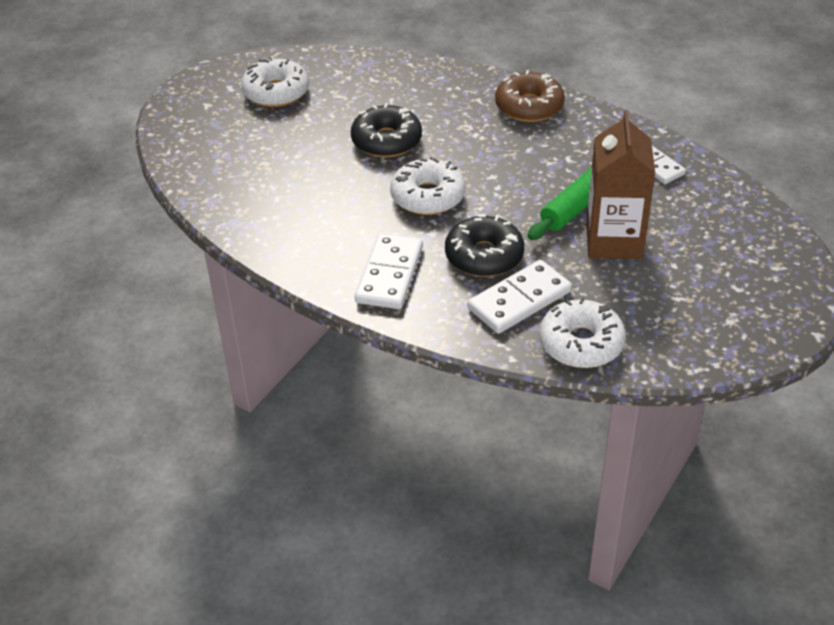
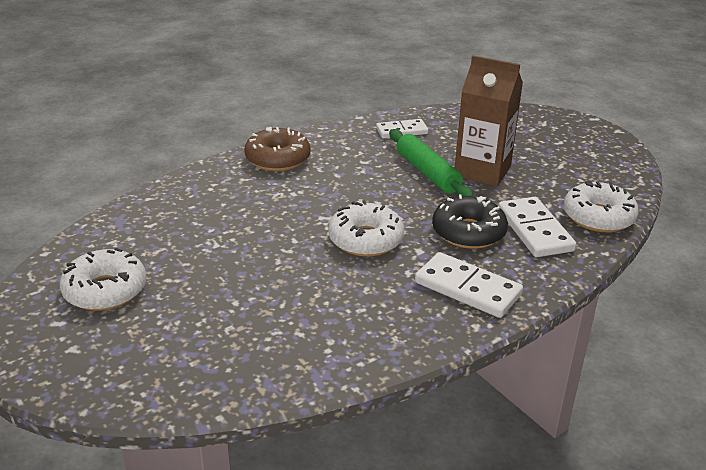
camera: 70 degrees left, 10 degrees down
black donut [351,103,422,157] -> none

